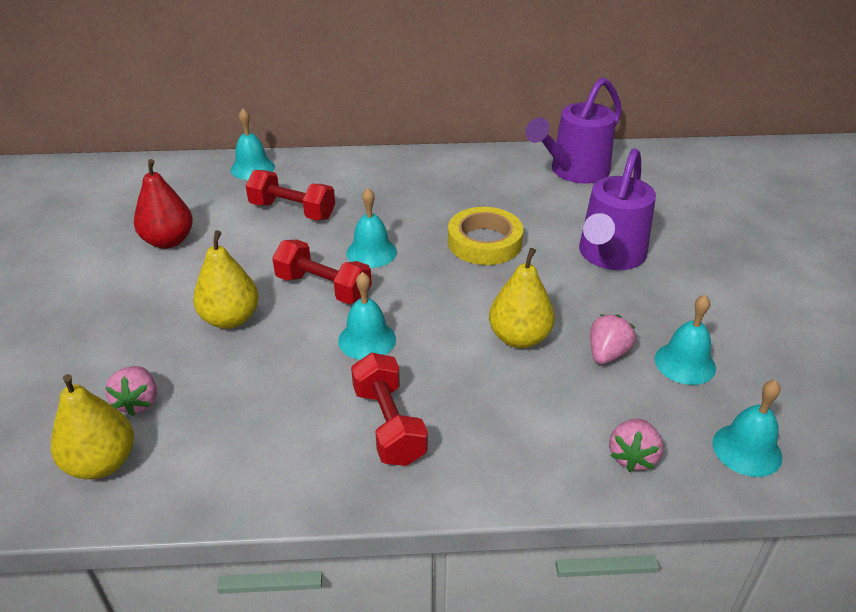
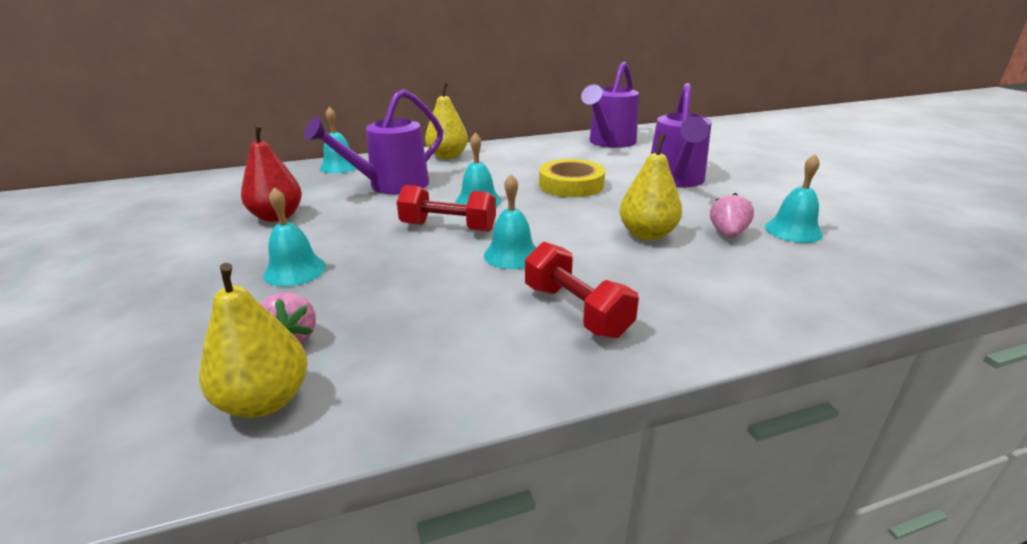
camera: 15 degrees left, 10 degrees down
yellow pear [193,230,259,329] -> yellow pear moved to [425,82,468,159]
red dumbbell [246,170,335,220] -> purple watering can [304,89,443,194]
pink strawberry [609,419,663,472] -> none
turquoise bell [712,380,782,477] -> turquoise bell moved to [263,187,326,287]

